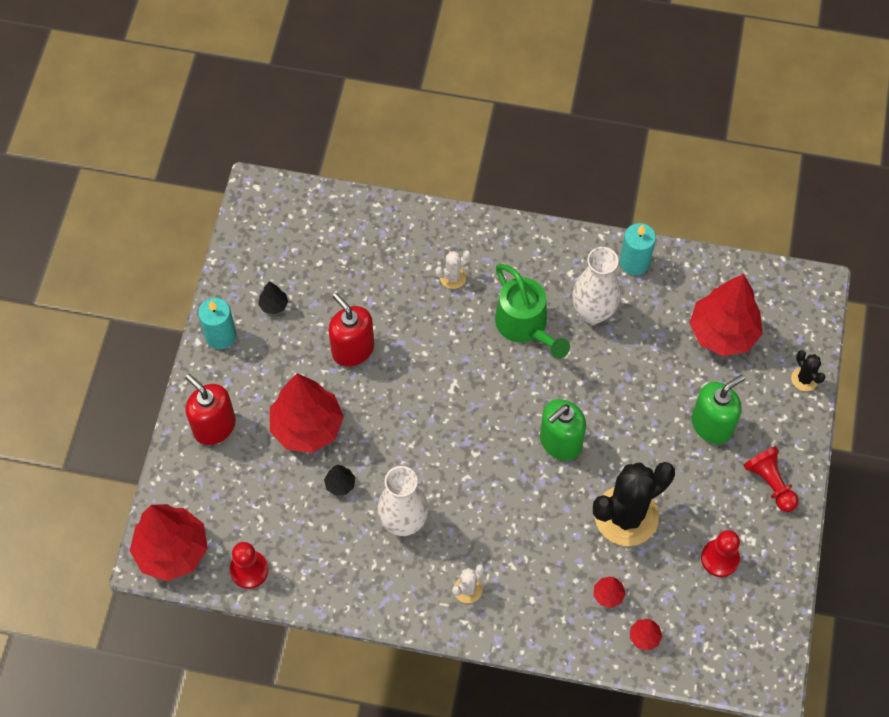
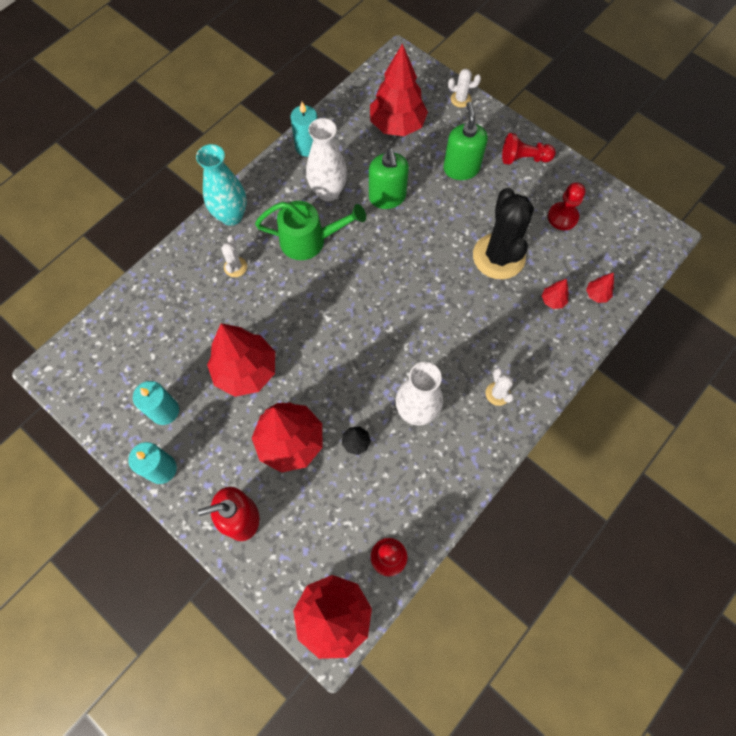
camera: 60 degrees left, 5 degrees up
black tree [258,281,288,315] -> turquoise candle [133,381,179,425]
red soap dispenser [329,293,374,367] -> red tree [207,323,275,397]
green soap dispenser [540,399,586,461] -> green soap dispenser moved to [369,148,409,209]
black cactus [791,350,825,391] -> white cactus [448,69,481,108]
none -> turquoise vase [196,144,247,226]

